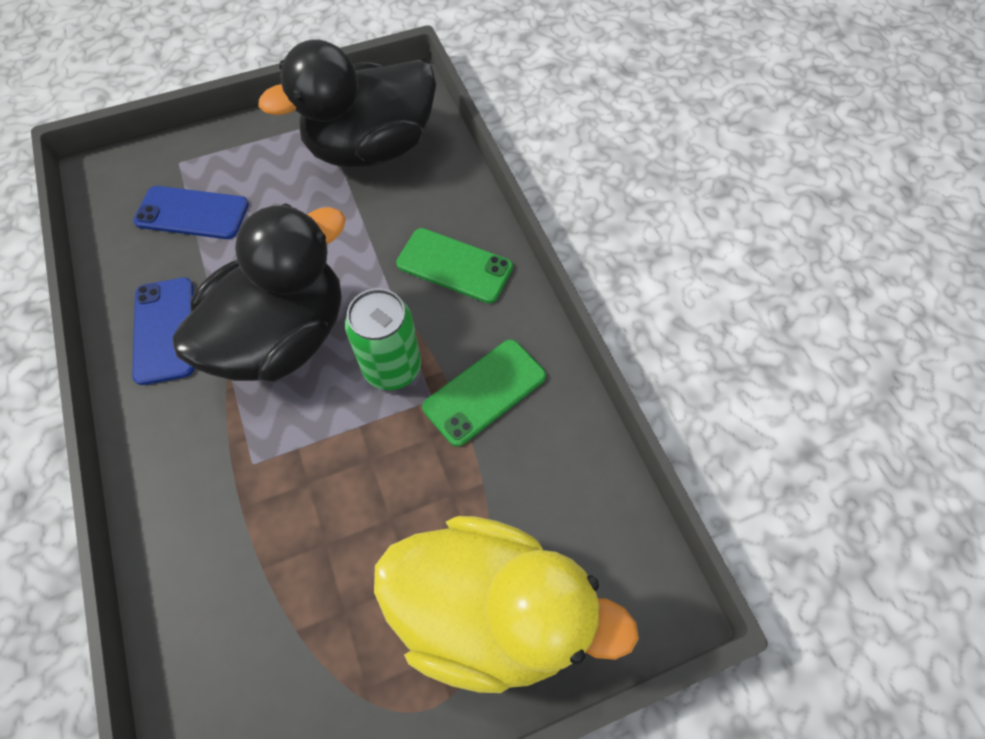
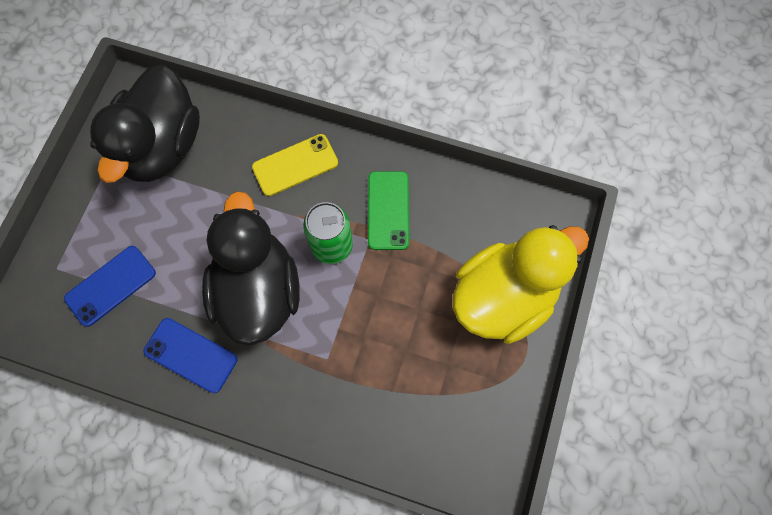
camera: 50 degrees left, 10 degrees up
green phone [396,228,513,303] -> yellow phone [252,134,338,196]

